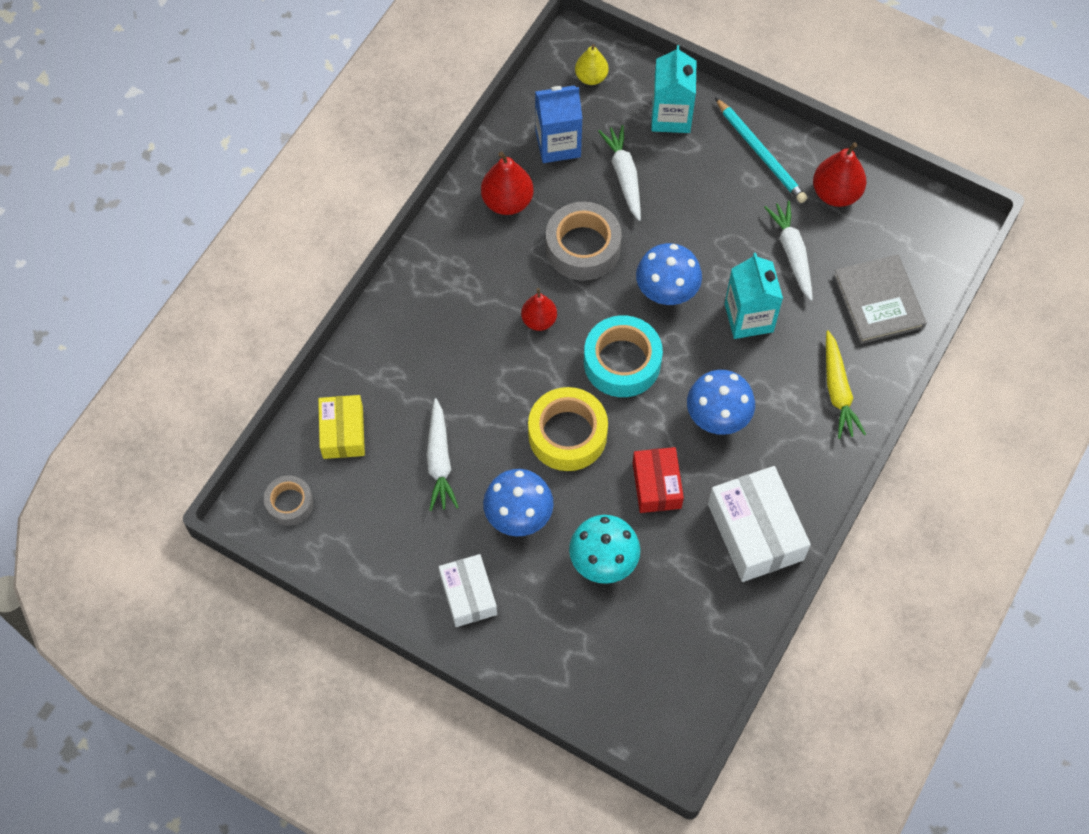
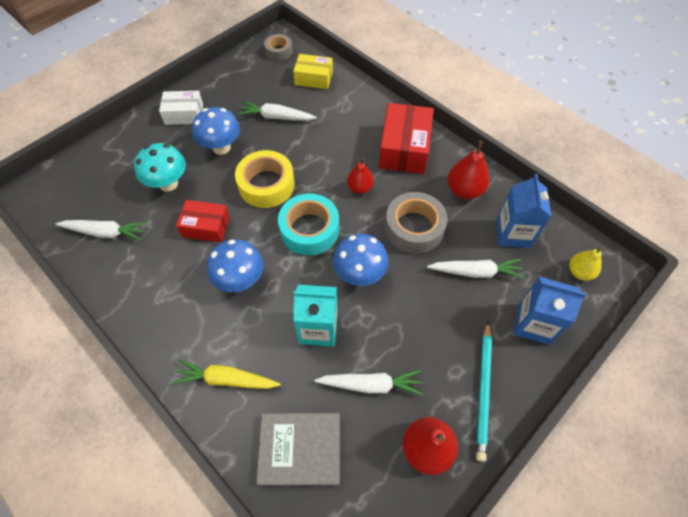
camera: 105 degrees right, 5 degrees down
turquoise carton [651,45,696,133] -> blue carton [514,277,587,345]
white box [708,466,811,582] -> none
turquoise pencil [715,97,808,203] -> turquoise pencil turned 60 degrees counterclockwise [476,321,492,462]
none -> white carrot [55,220,147,241]
none -> red box [379,103,434,174]

